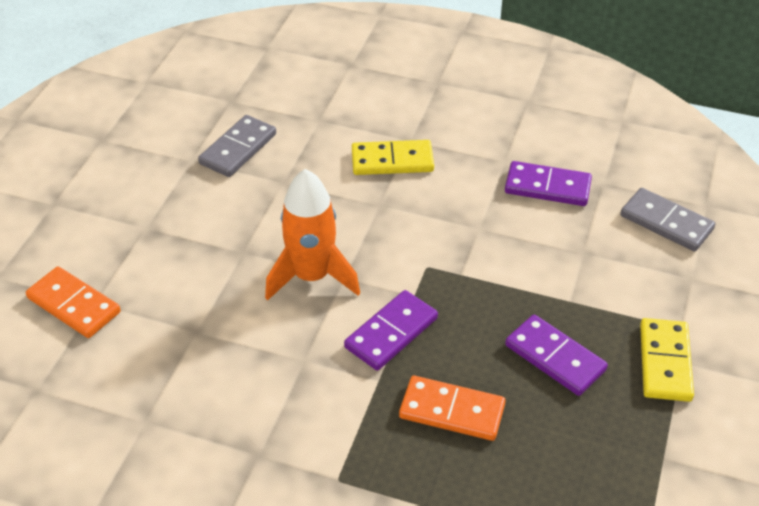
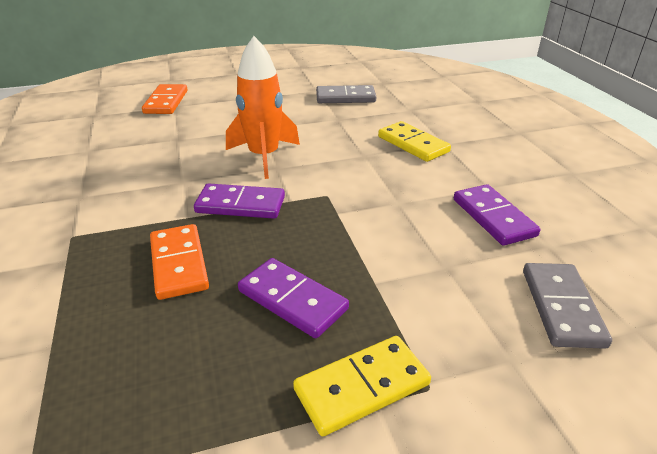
camera: 55 degrees right, 10 degrees down
purple domino [505,315,608,396] -> purple domino turned 60 degrees counterclockwise [238,258,349,338]

